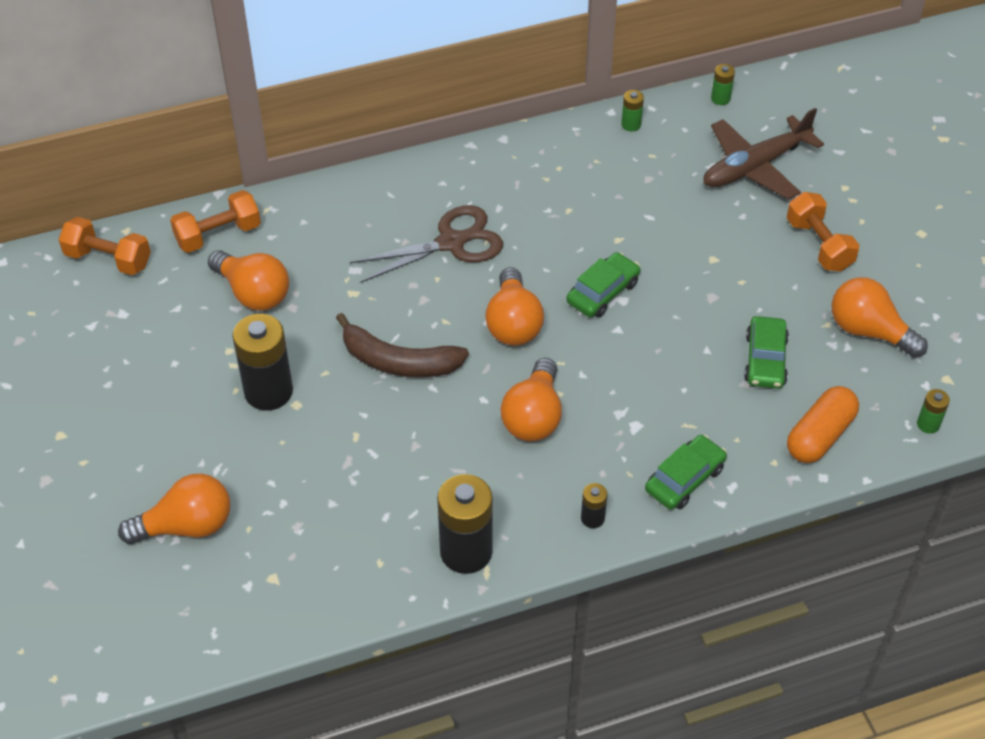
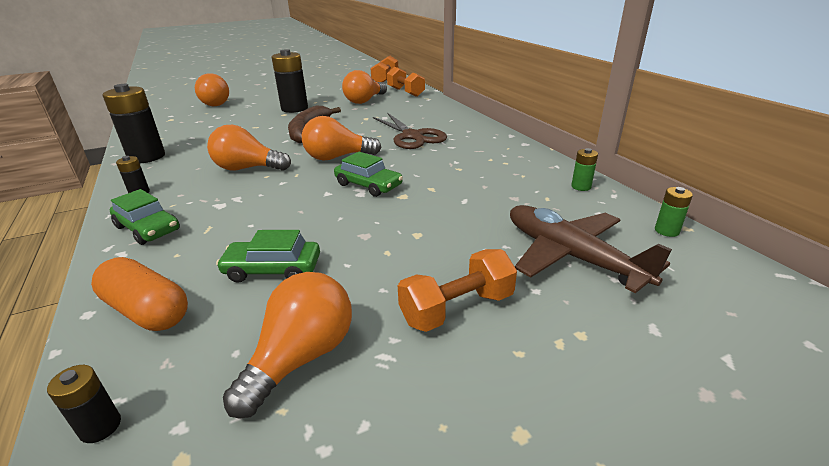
camera: 85 degrees right, 20 degrees down
green battery [917,389,950,434] -> black battery [47,365,121,443]

